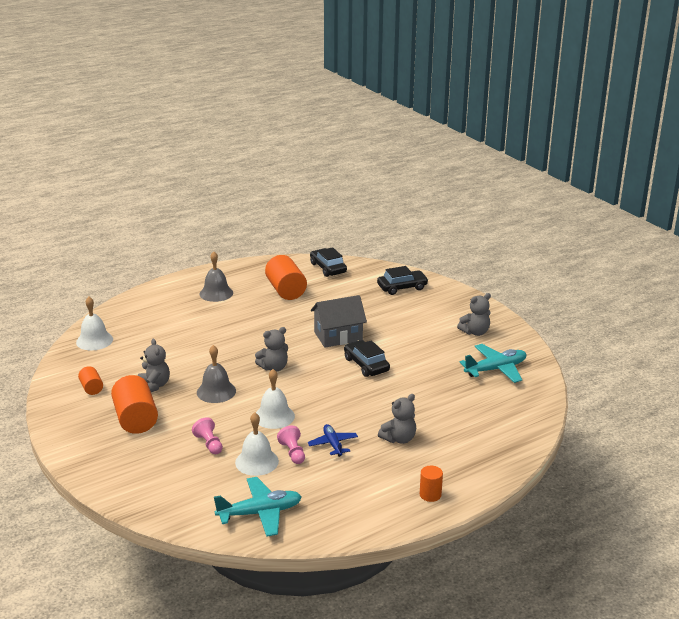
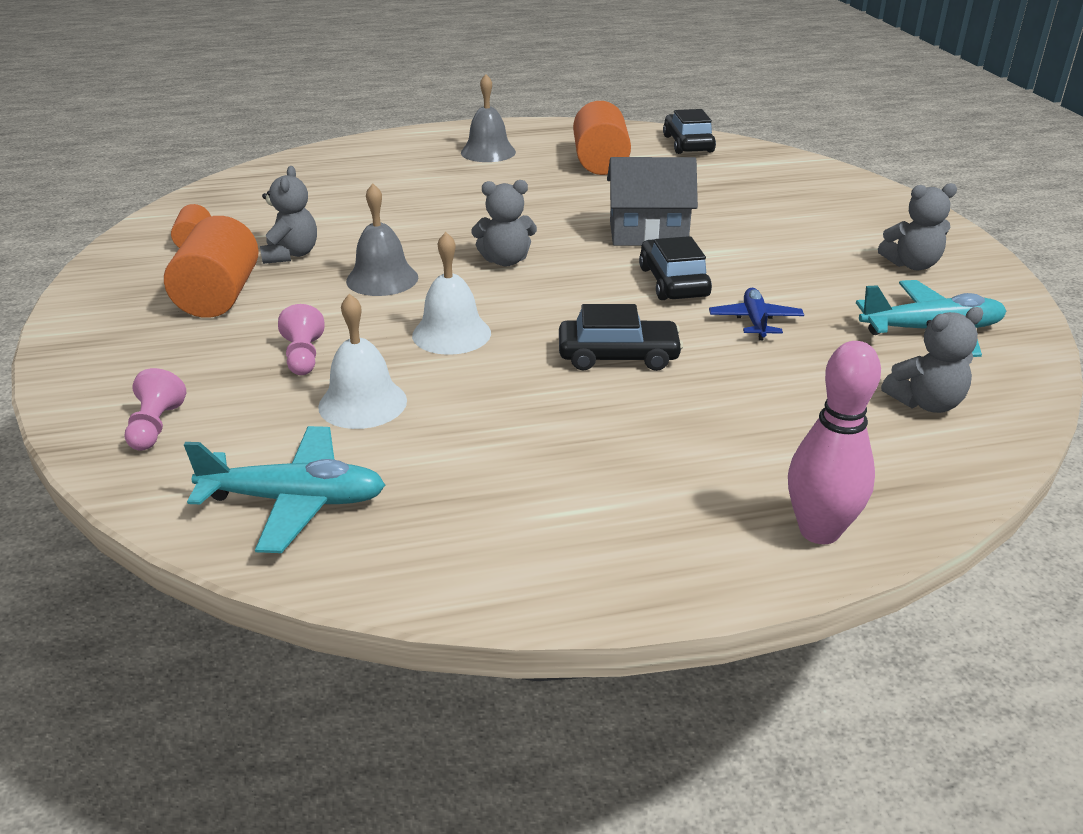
camera: 20 degrees right, 5 degrees up
white bell [76,297,113,350] -> none
pink pawn [277,426,305,464] -> pink pawn moved to [125,368,186,451]
blue plane [308,424,358,457] -> blue plane moved to [709,288,804,340]
black car [377,266,428,295] -> black car moved to [559,304,683,371]
grey teddy bear [378,394,416,444] -> grey teddy bear moved to [881,307,984,413]
orange cylinder [420,466,443,502] -> none
none -> pink bowling pin [788,341,881,544]

